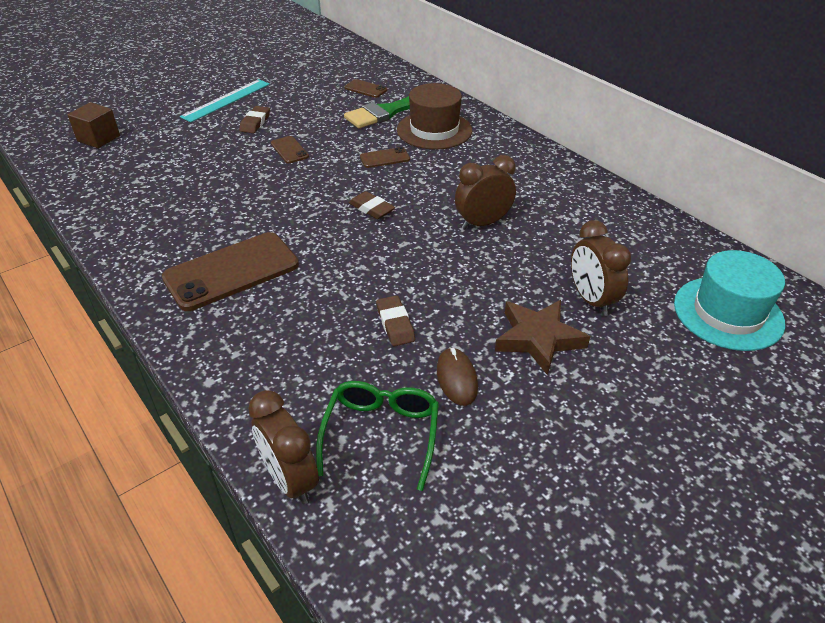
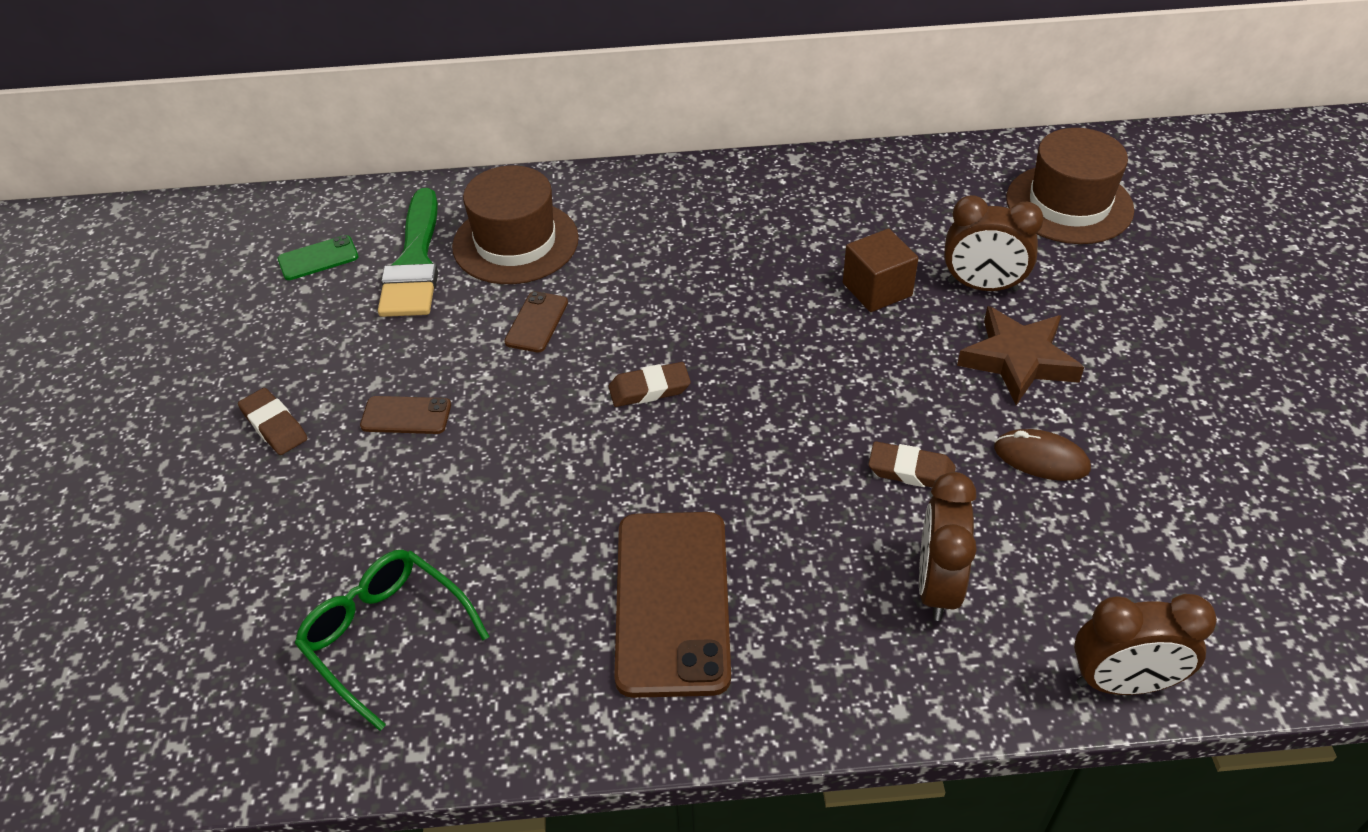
camera: 55 degrees left, 5 degrees up
brown cube [68,102,120,148] -> brown cube moved to [843,229,918,312]
turquoise ruler [180,79,270,122] -> none
green glasses [316,381,439,491] -> green glasses moved to [295,550,489,731]
brown phone [344,79,387,98] -> green phone [277,235,358,280]
brown clock [455,155,516,229] -> brown clock moved to [919,472,977,621]
turquoise hat [674,250,785,351] -> brown hat [1006,128,1134,244]

